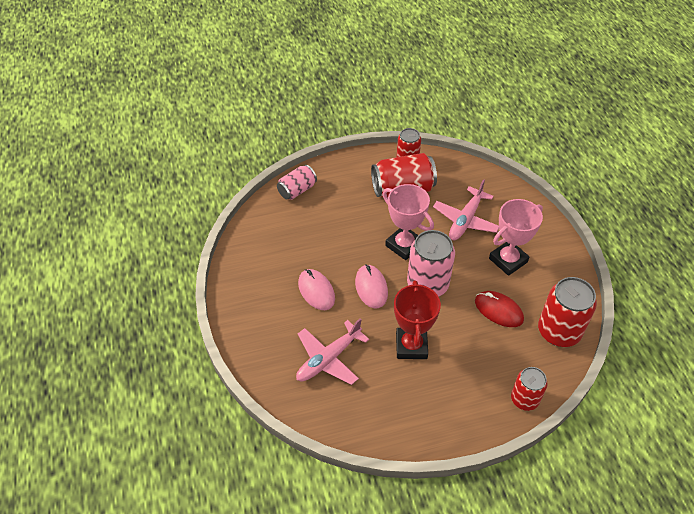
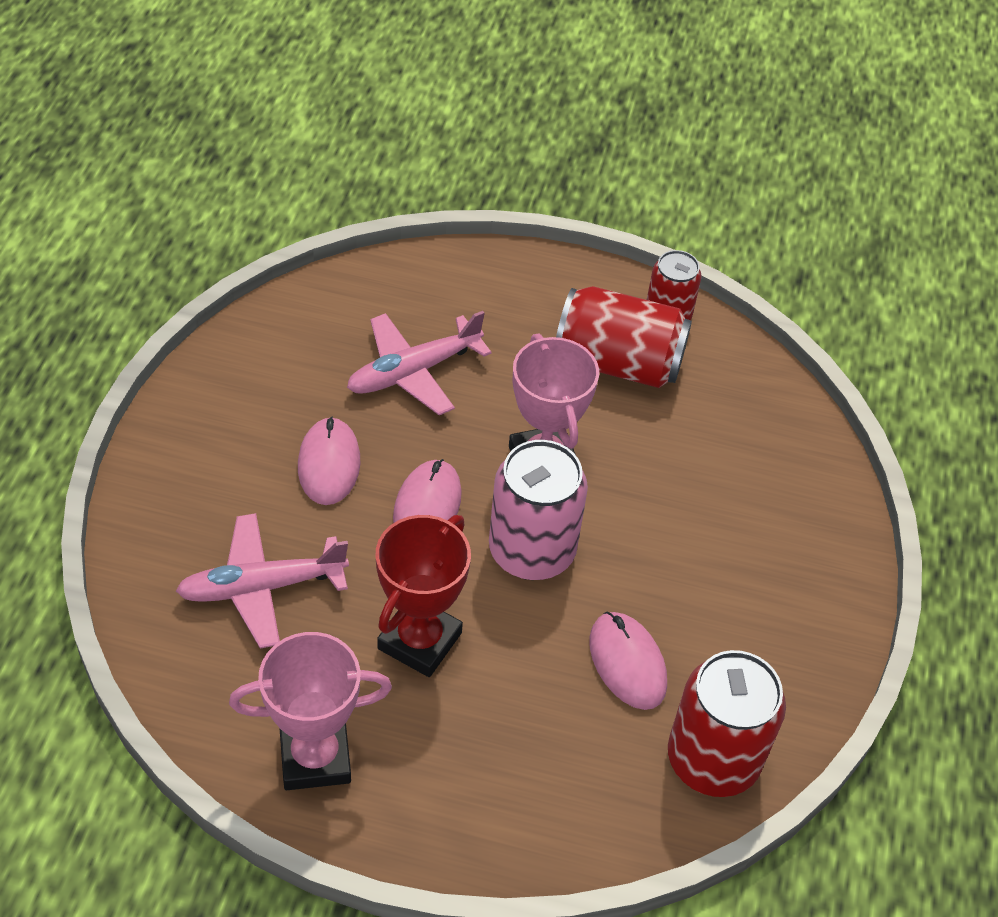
camera: 25 degrees right, 0 degrees up
pink can [277,165,317,200] -> none
pink plane [433,179,499,240] -> pink plane moved to [347,311,492,415]
red mouse [475,291,524,327] -> pink mouse [590,612,667,710]
pink trophy [489,199,543,276] -> pink trophy moved to [229,632,392,790]
red can [511,367,548,411] -> none

